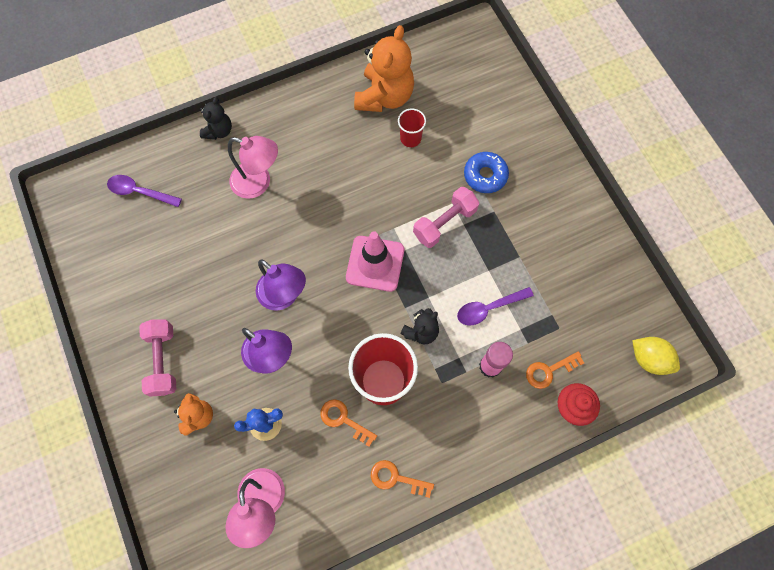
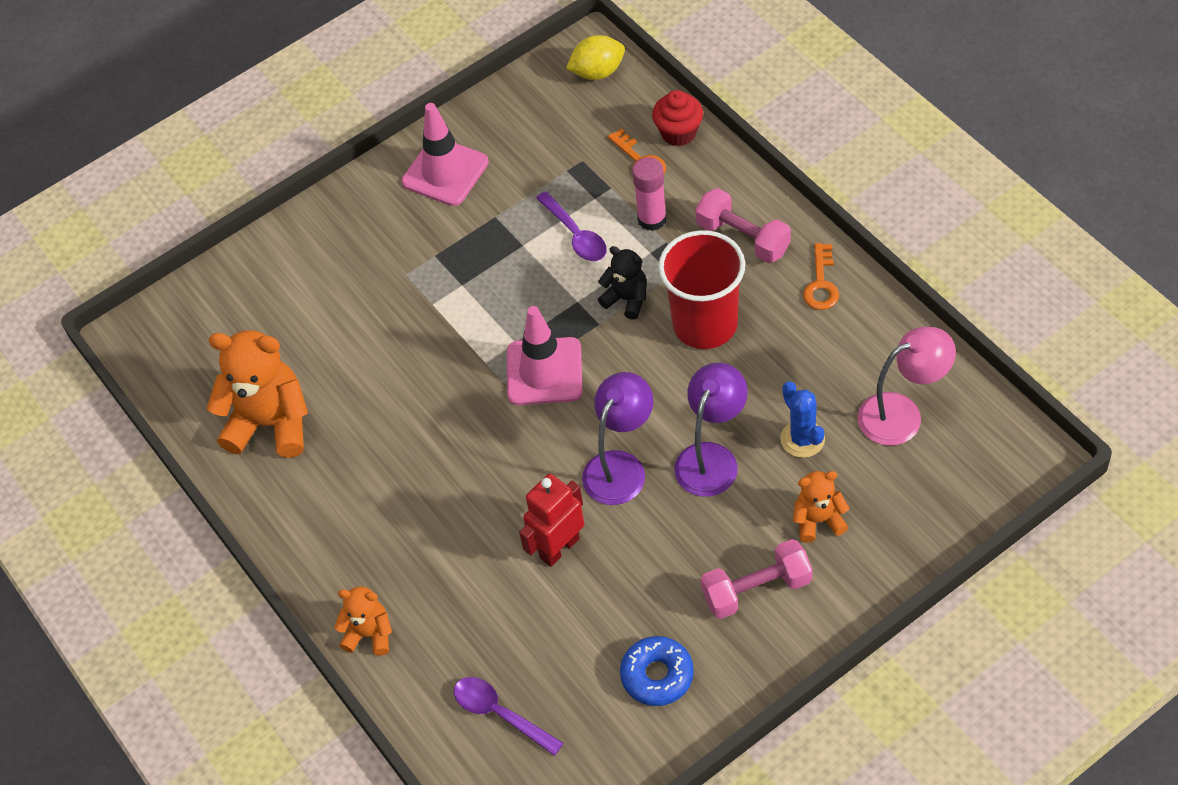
camera: 95 degrees left, 15 degrees down
purple spoon [107,175,182,207] -> purple spoon turned 120 degrees clockwise [454,677,564,756]
black teddy bear [200,97,232,140] -> orange teddy bear [334,587,392,656]
pink lamp [228,136,278,199] -> none
orange key [320,399,377,447] -> none
red cup [398,109,426,147] -> none
pink dumbbell [413,187,479,248] -> pink dumbbell moved to [695,188,791,263]
blue donut [464,152,509,193] -> blue donut moved to [620,636,694,706]
yellow lemon [632,337,680,375] -> yellow lemon turned 45 degrees clockwise [566,35,625,80]
none -> pink traffic cone [402,103,489,206]
none -> red robot [519,473,584,567]

